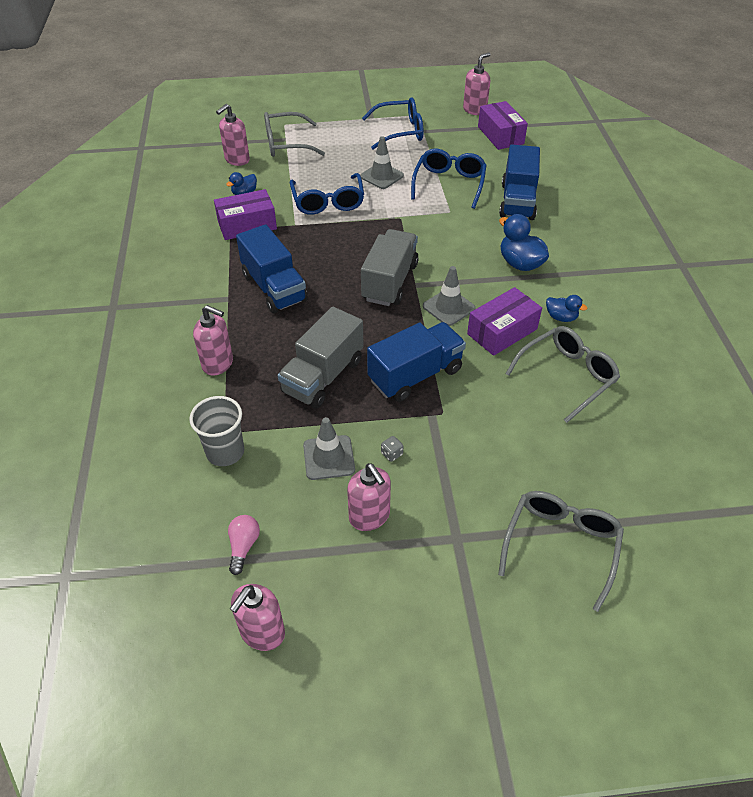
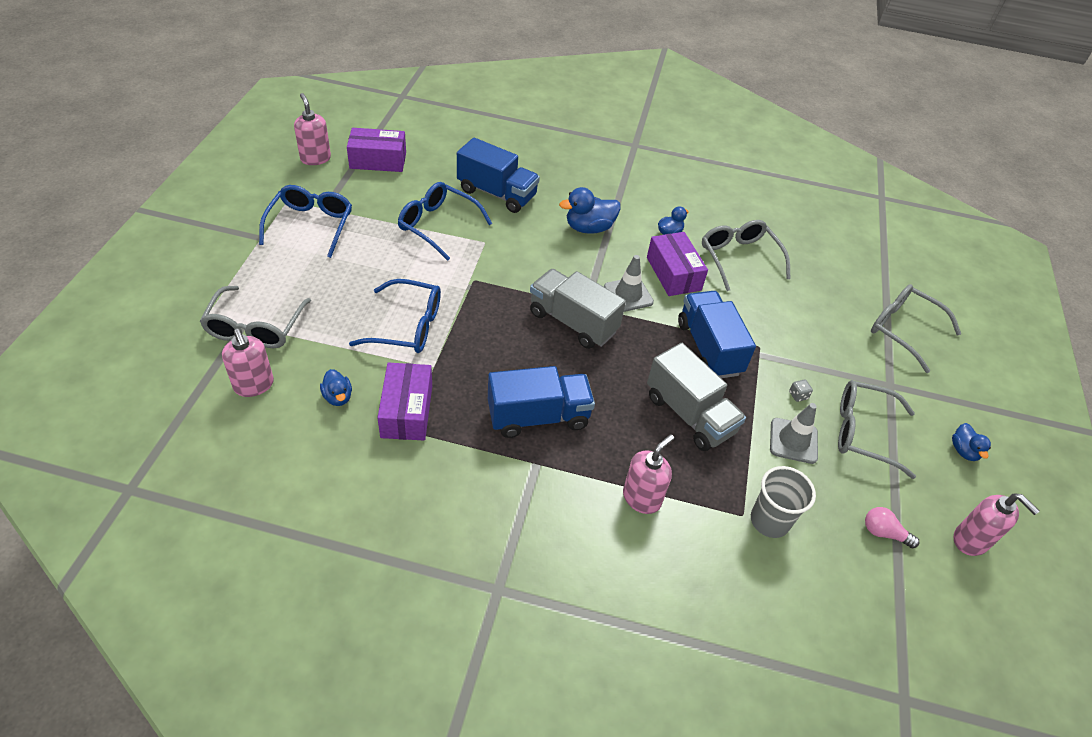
camera: 75 degrees left, 0 degrees up
pink soap dispenser [347,463,391,531] -> grey glasses [838,380,916,479]
grey traffic cone [360,136,404,189] -> none
none -> blue duck [952,423,991,461]

